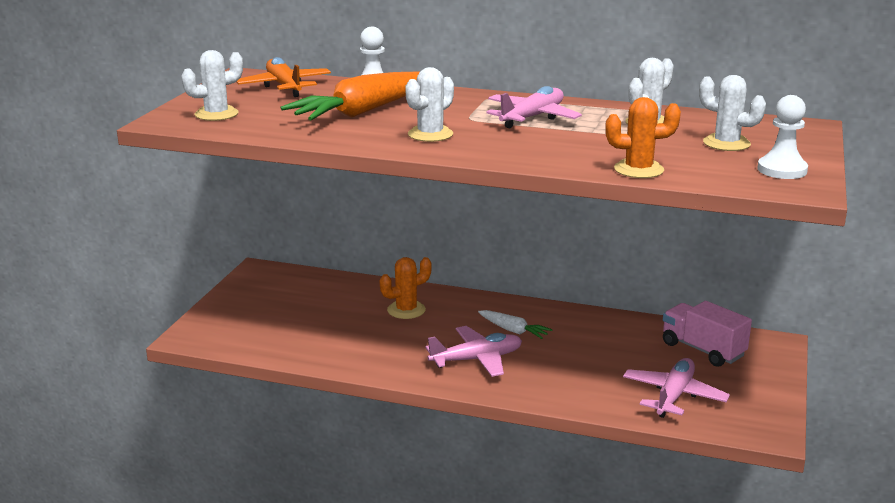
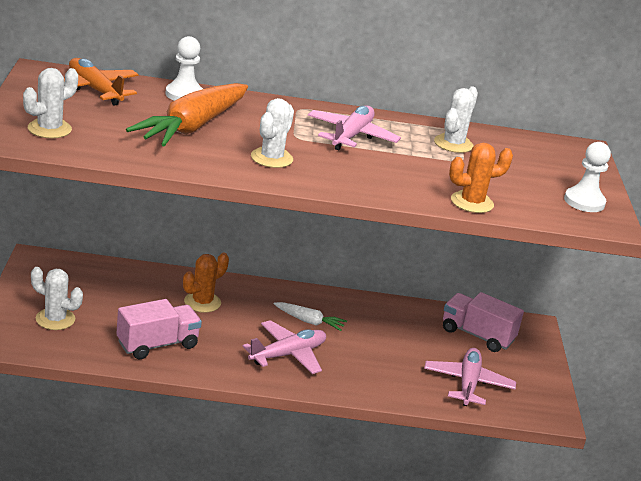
camera: 20 degrees left, 5 degrees up
white cactus [699,75,766,151] -> white cactus moved to [31,267,83,330]
none -> pink truck [116,299,202,359]

